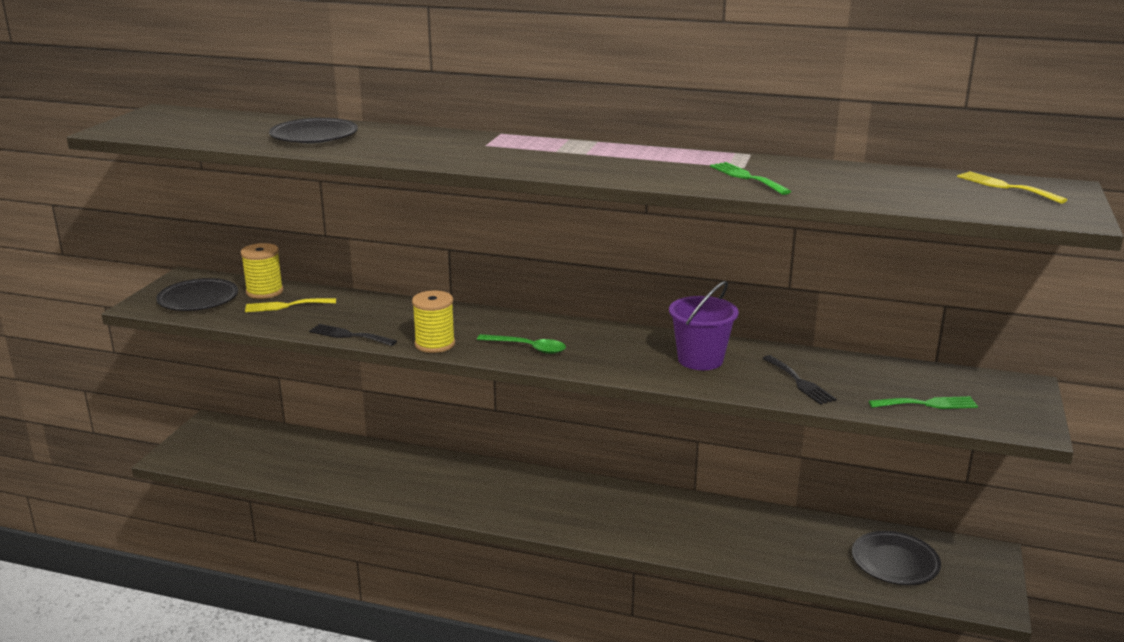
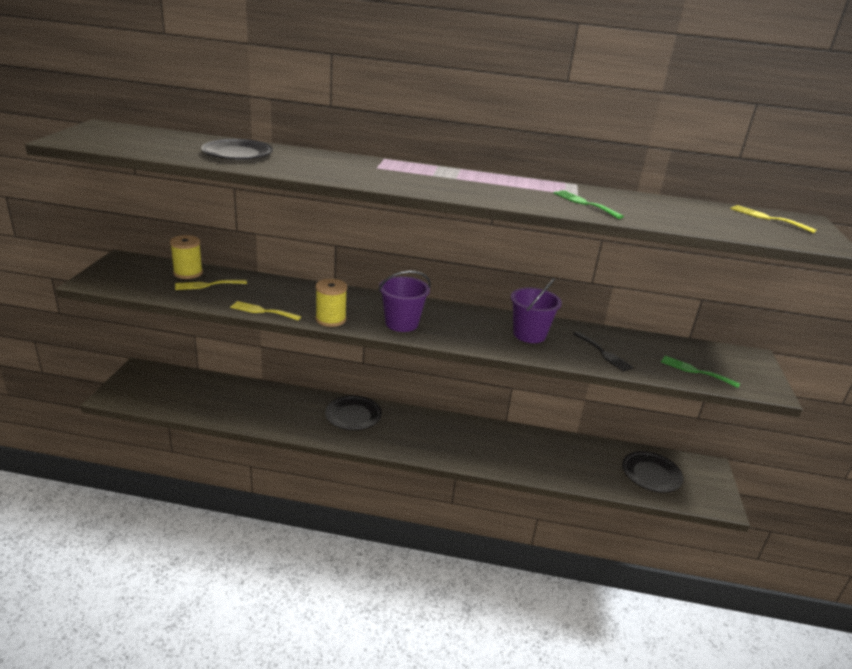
camera: 10 degrees left, 5 degrees up
black plate [156,278,238,311] -> black plate moved to [325,396,382,430]
black fork [309,324,397,346] -> yellow fork [230,301,301,320]
green spoon [477,334,566,354] -> purple bucket [378,270,431,332]
green fork [869,396,978,409] -> green fork turned 135 degrees counterclockwise [661,355,740,388]

